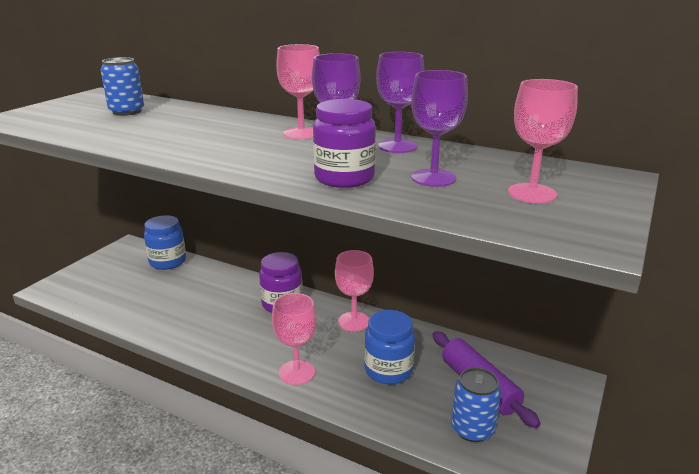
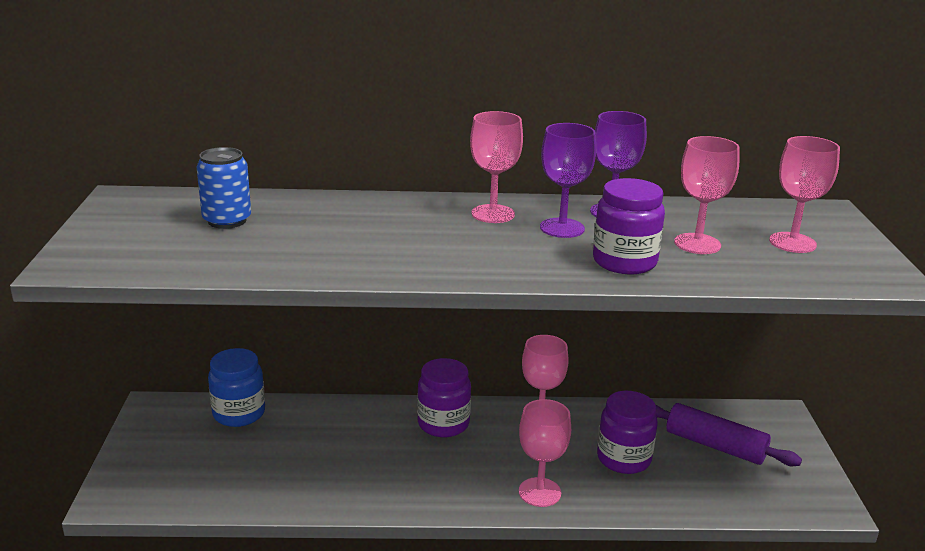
camera: 30 degrees left, 0 degrees up
blue jar [364,310,415,385] -> purple jar [597,391,658,474]
purple goblet [411,70,468,187] -> pink goblet [674,136,740,254]
blue can [451,367,501,442] -> none

